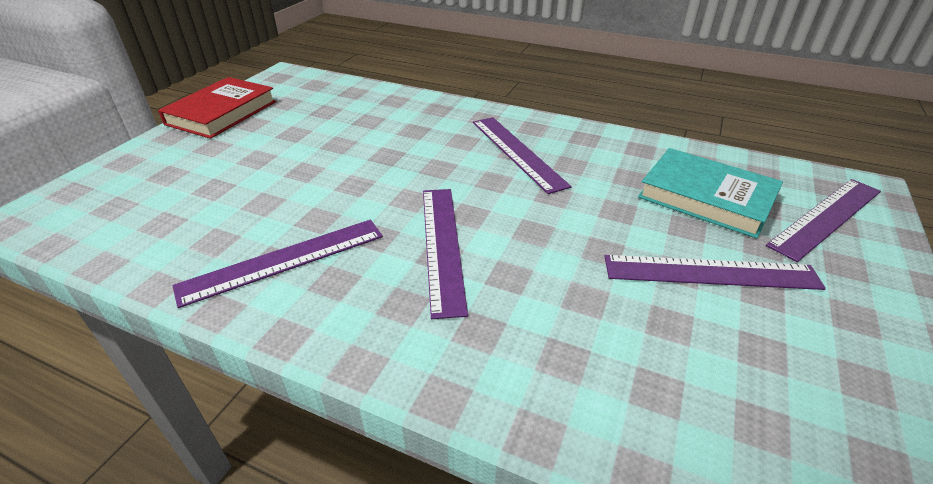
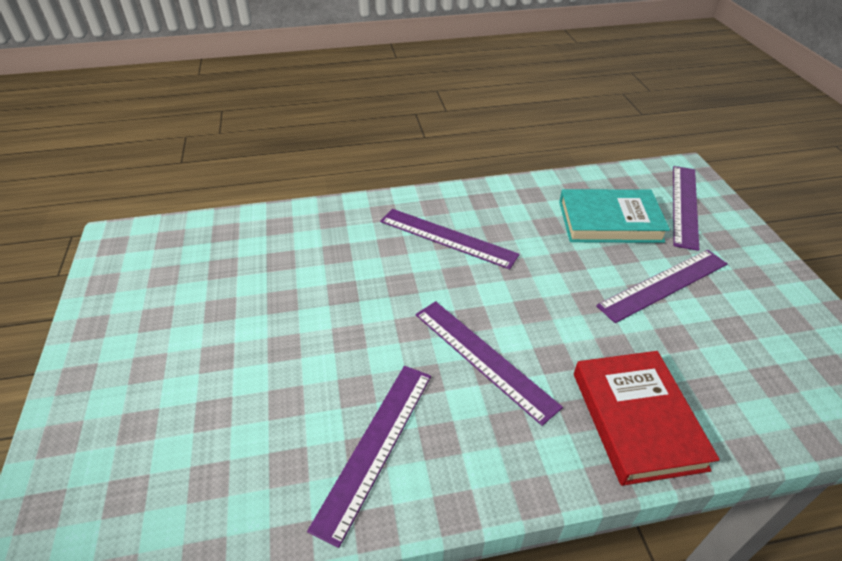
camera: 35 degrees left, 5 degrees up
red book [158,77,276,139] -> red book moved to [574,351,720,486]

